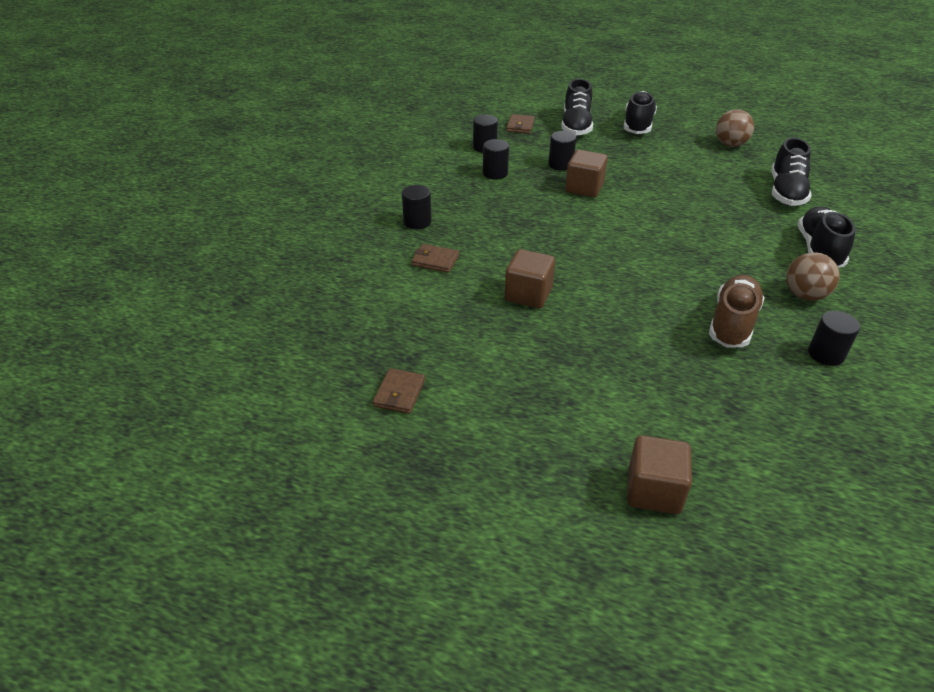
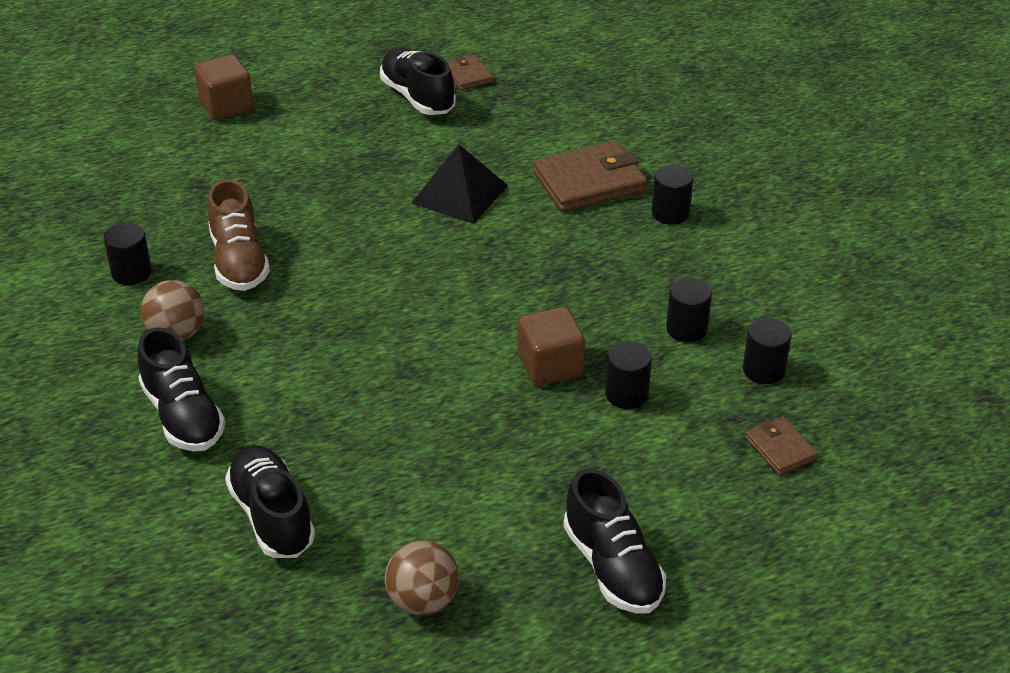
camera: 140 degrees right, 0 degrees up
brown wallet [411,244,459,273] -> brown wallet [533,141,647,212], size x1.89
brown cube [505,249,555,308] -> black pyramid [412,144,508,224]
black shoe [561,79,593,136] -> black shoe moved to [380,48,456,115]

